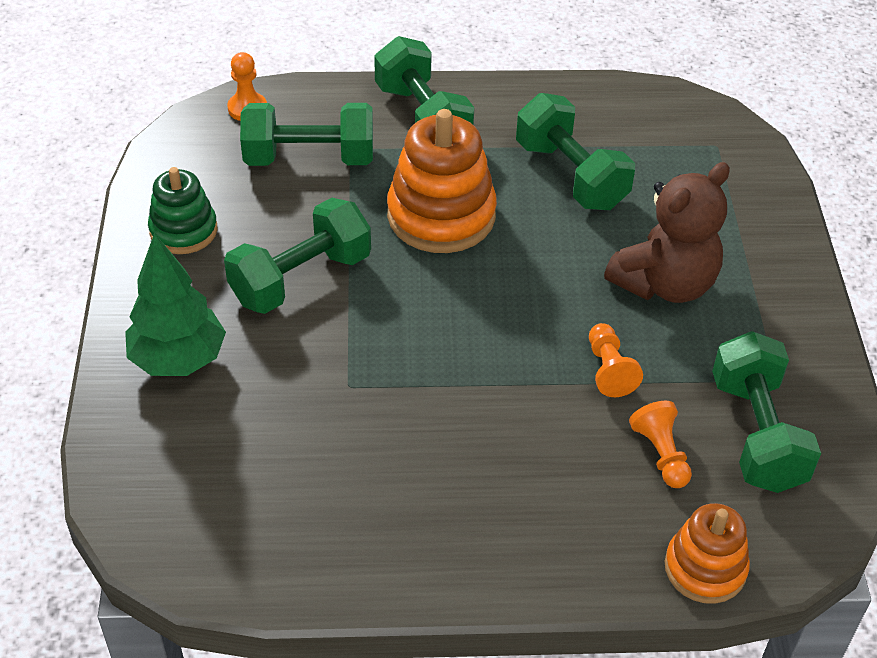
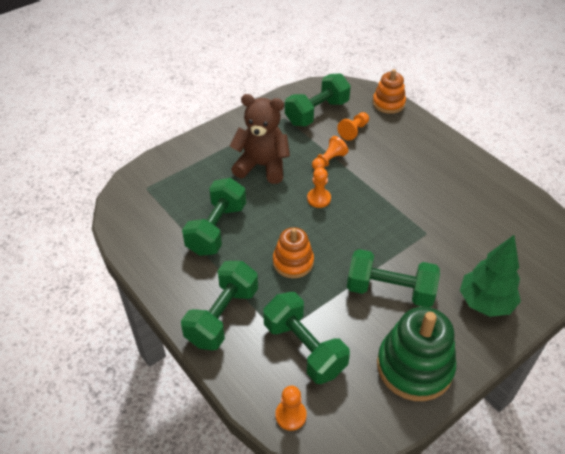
camera: 125 degrees left, 0 degrees up
green stacking toy [148,167,217,254] -> green stacking toy [377,307,456,401], size x1.63
orange stacking toy [387,109,497,253] -> orange stacking toy [273,227,314,278], size x0.61
none -> orange pawn [307,168,331,208]

